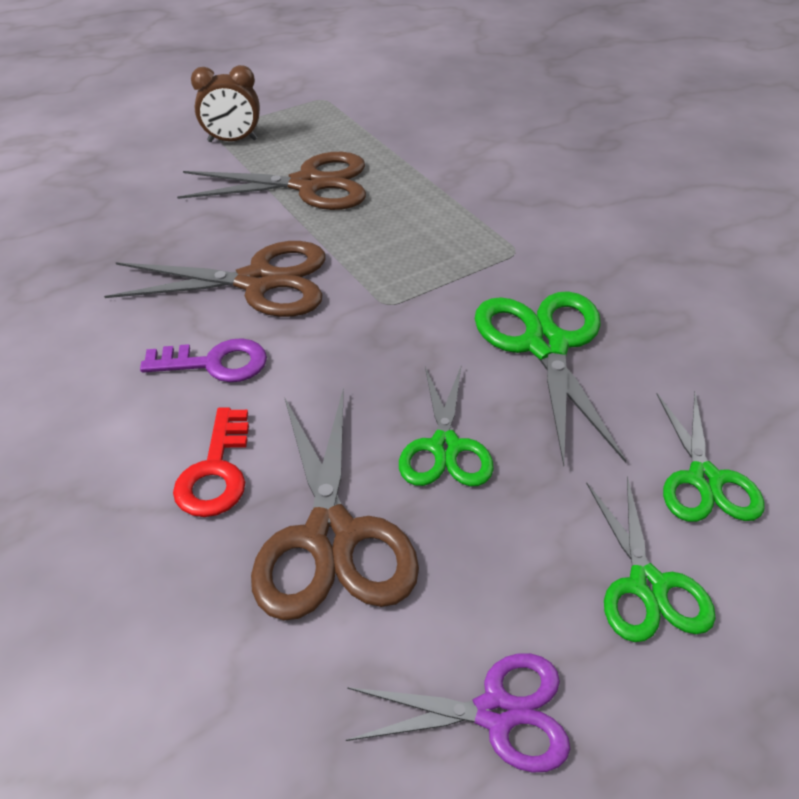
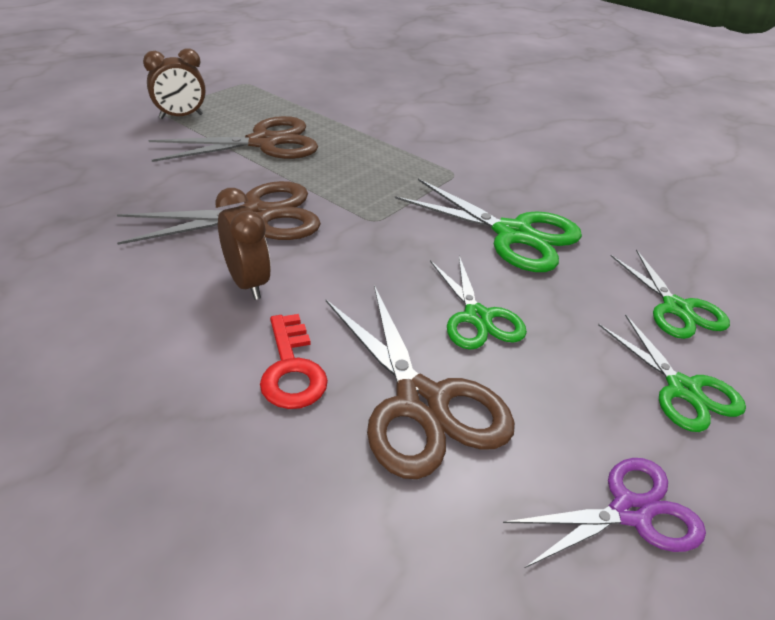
camera: 20 degrees left, 5 degrees down
purple key [140,338,267,382] -> brown clock [215,188,271,300]
green scissors [475,291,626,466] -> green scissors turned 150 degrees clockwise [395,178,582,272]

